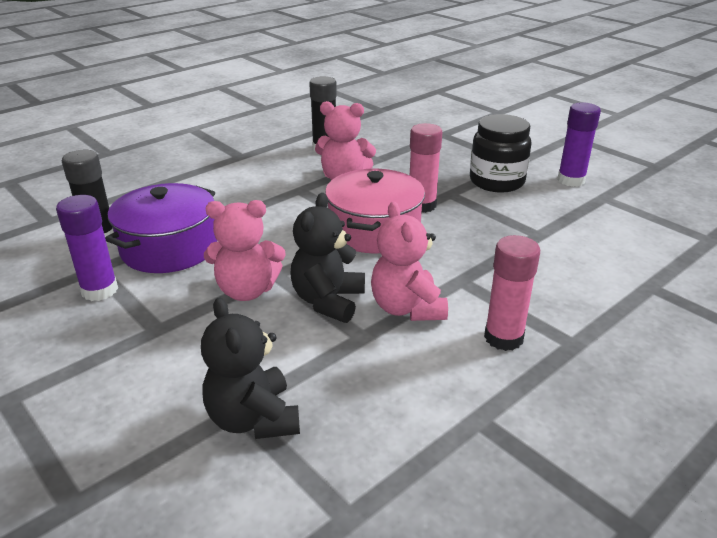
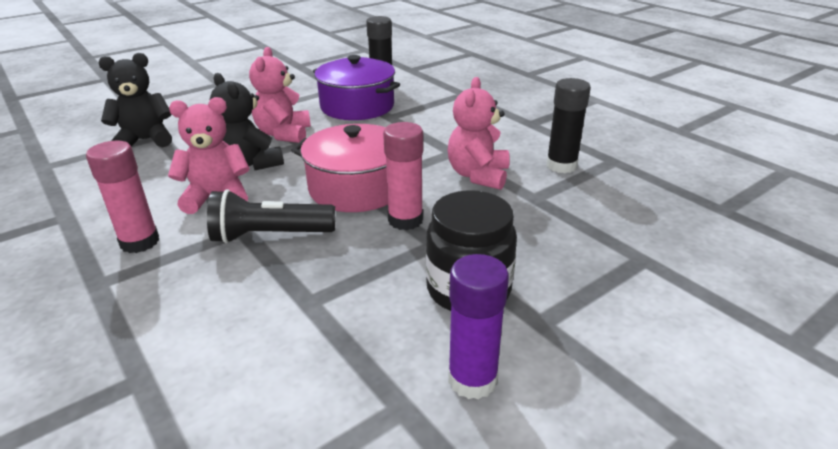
camera: 95 degrees right, 0 degrees up
purple glue stick [56,195,118,301] -> none
black teddy bear [290,193,365,323] -> black teddy bear turned 150 degrees counterclockwise [209,73,284,170]
none -> black flashlight [207,189,335,244]

